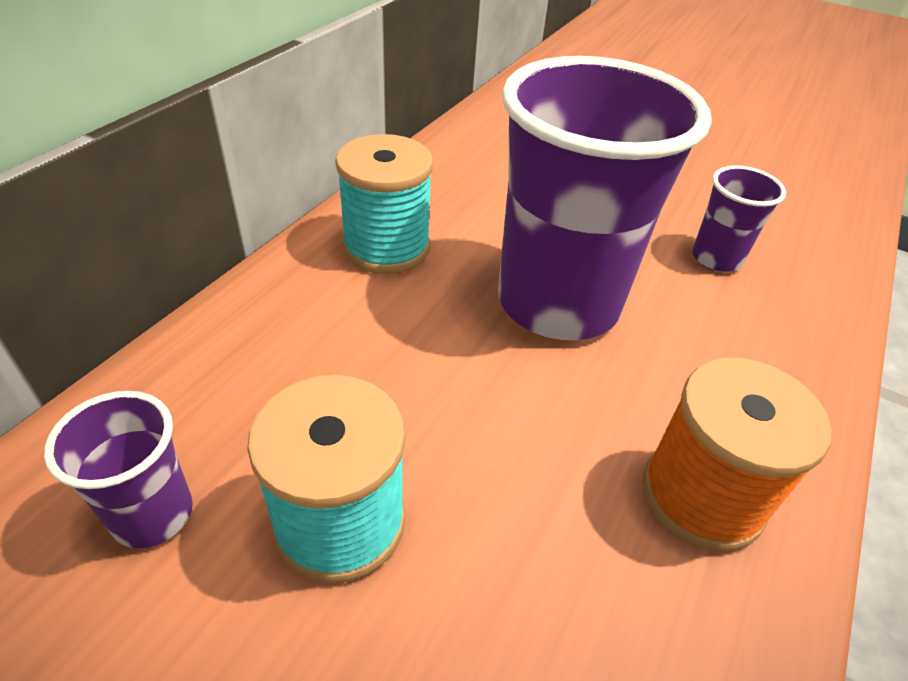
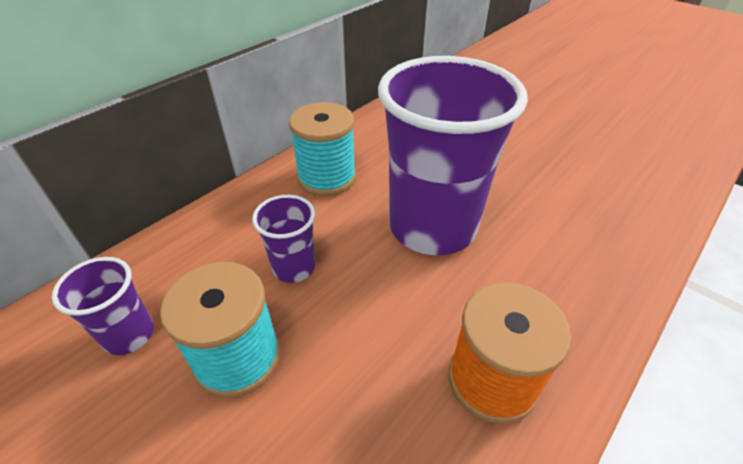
camera: 15 degrees right, 0 degrees up
purple cup [692,165,786,272] -> purple cup moved to [252,195,315,283]

